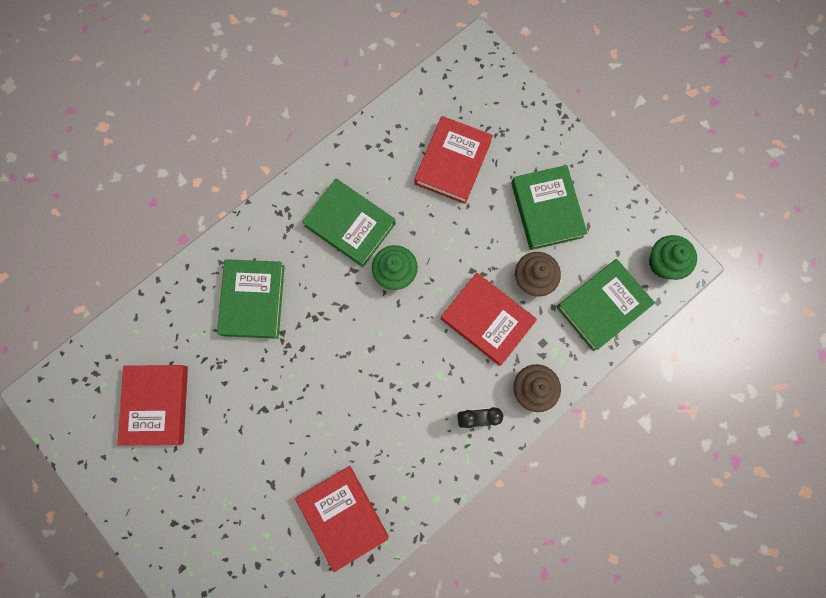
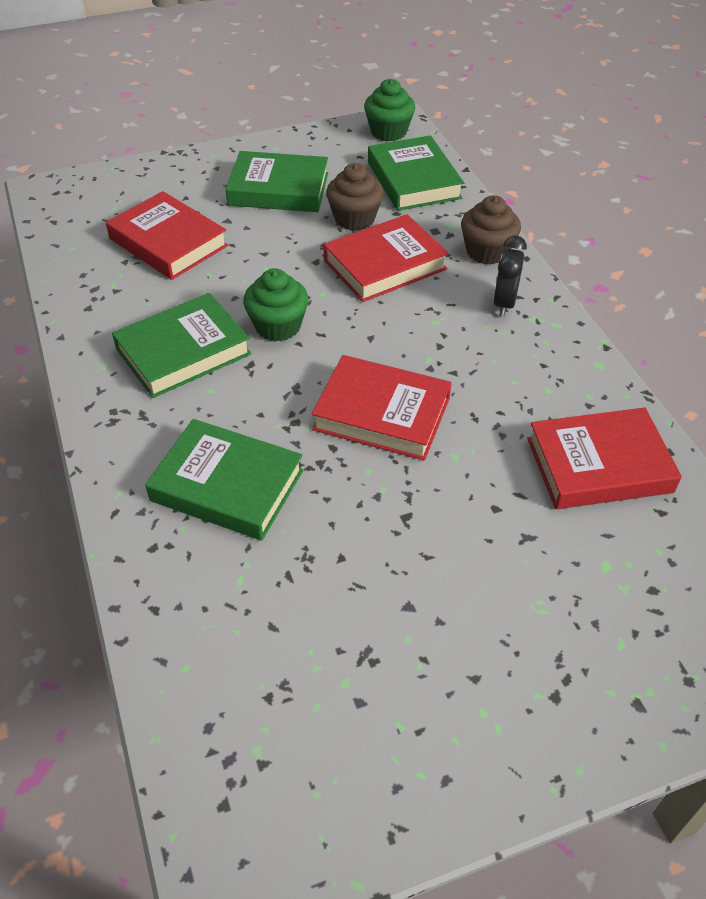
camera: 70 degrees left, 30 degrees down
red book [118,365,188,446] -> red book moved to [311,355,452,461]

